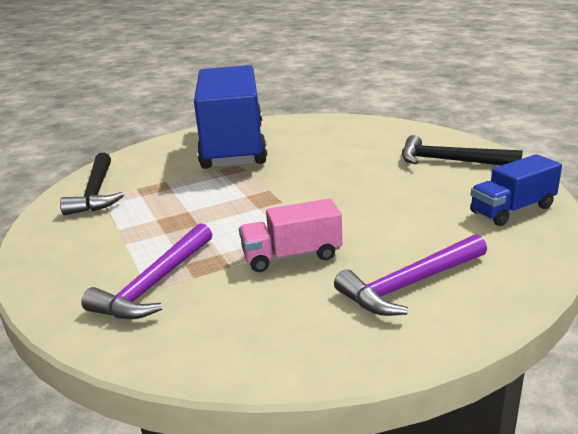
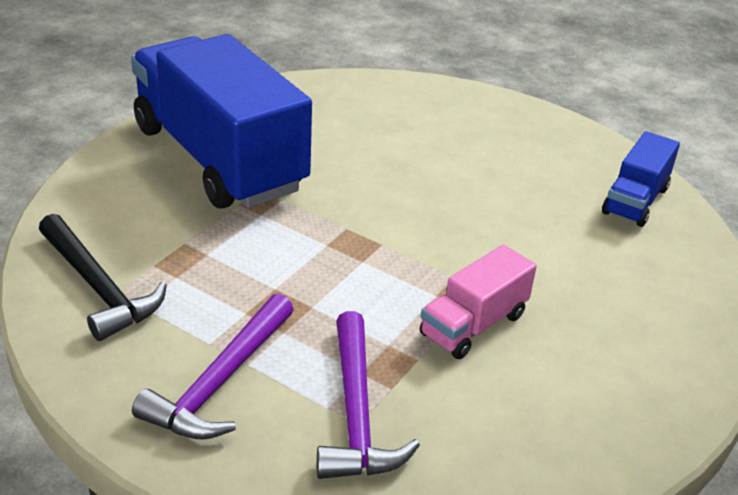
camera: 35 degrees left, 10 degrees up
purple hammer [334,234,487,316] -> purple hammer moved to [132,293,294,440]
black hammer [402,135,523,165] -> none

